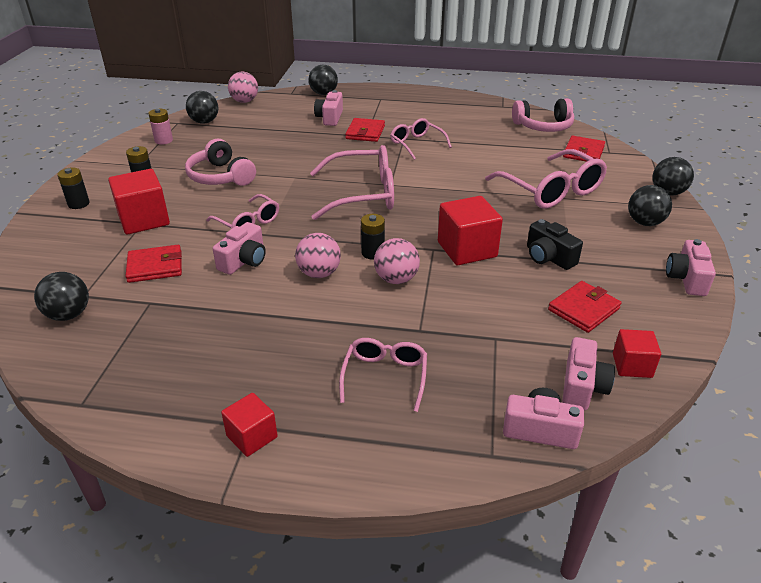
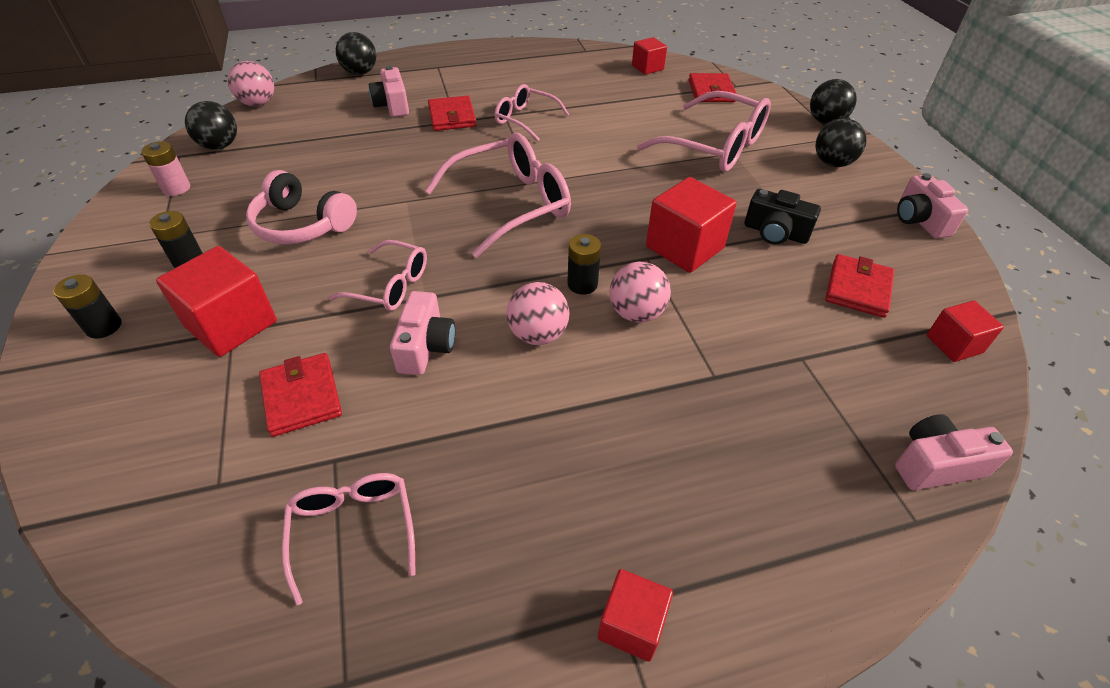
camera: 25 degrees left, 10 degrees up
black ball [34,272,89,321] -> none
red wallet [125,245,182,283] -> red wallet turned 75 degrees counterclockwise [259,353,342,437]
pink glasses [339,338,427,412] -> pink glasses moved to [282,473,416,605]
pink headphones [512,98,574,132] -> red cube [632,37,667,75]
pink camera [562,337,615,410] -> none

